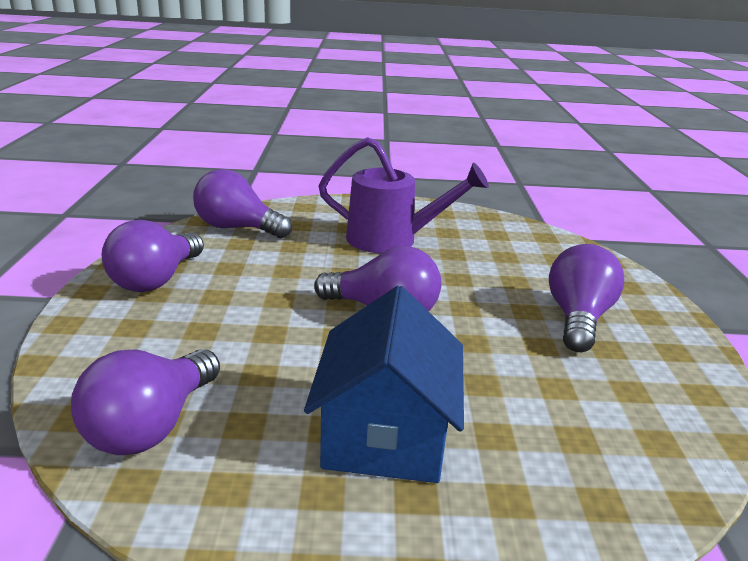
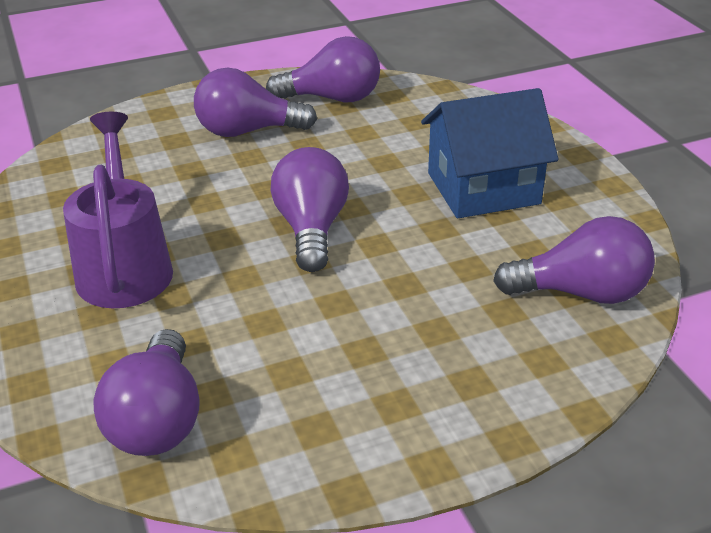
camera: 110 degrees left, 10 degrees up
purple light bulb [102,220,204,292] -> purple light bulb moved to [266,36,380,102]

